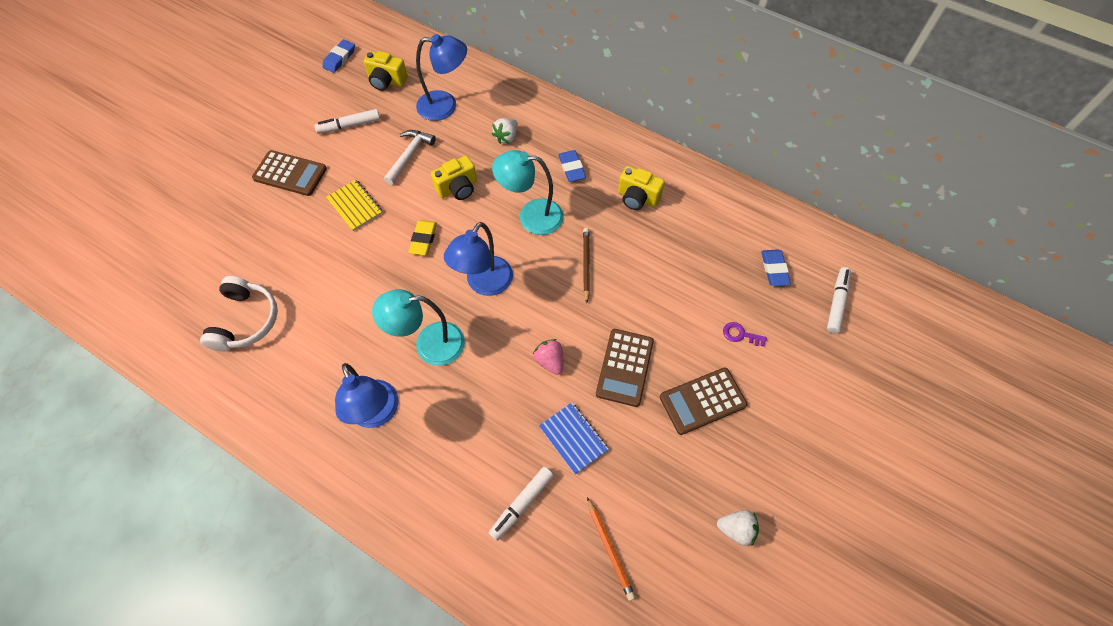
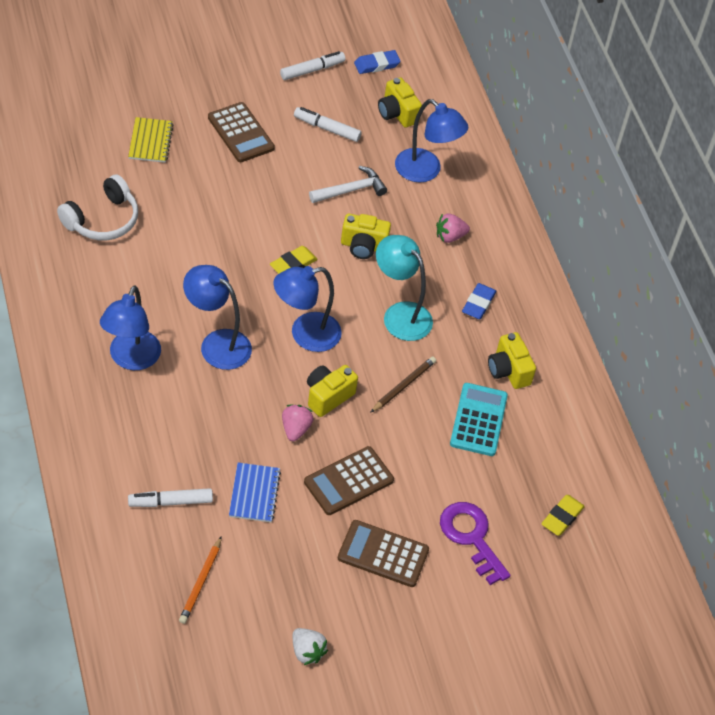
camera: 35 degrees right, 10 degrees down
yellow notebook [326,180,383,231] -> yellow notebook moved to [128,117,173,163]
turquoise lamp [372,289,465,366] -> blue lamp [183,265,252,370]
white strawberry [492,118,518,144] -> pink strawberry [436,214,470,243]
purple key [723,322,767,346] -> purple key [440,502,510,585], size x2.02
blue eraser [761,249,791,286] -> yellow eraser [541,495,585,536]
white marker [827,267,851,333] -> white marker moved to [280,51,345,80]
none -> yellow camera [307,365,358,417]
none -> turquoise calculator [450,383,508,456]

